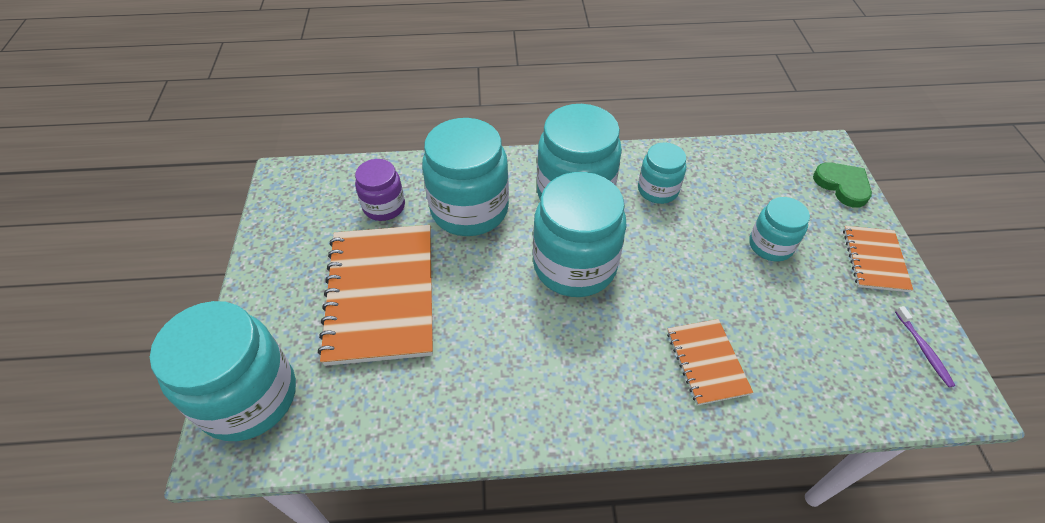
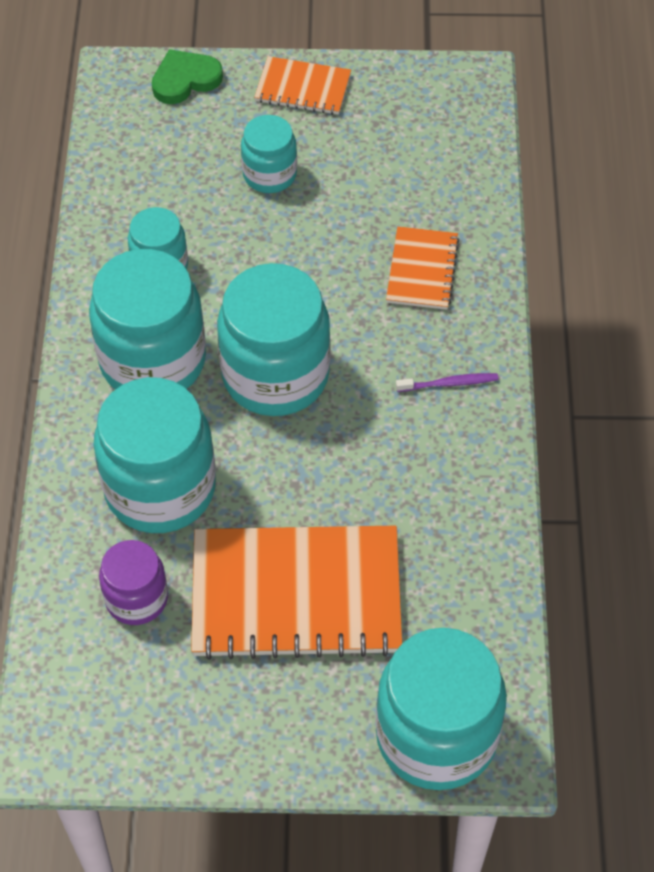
camera: 85 degrees left, 5 degrees up
orange notebook [667,319,753,405] -> orange notebook turned 75 degrees counterclockwise [386,226,460,310]
purple toothbrush [895,306,955,388] -> purple toothbrush moved to [396,373,498,392]

